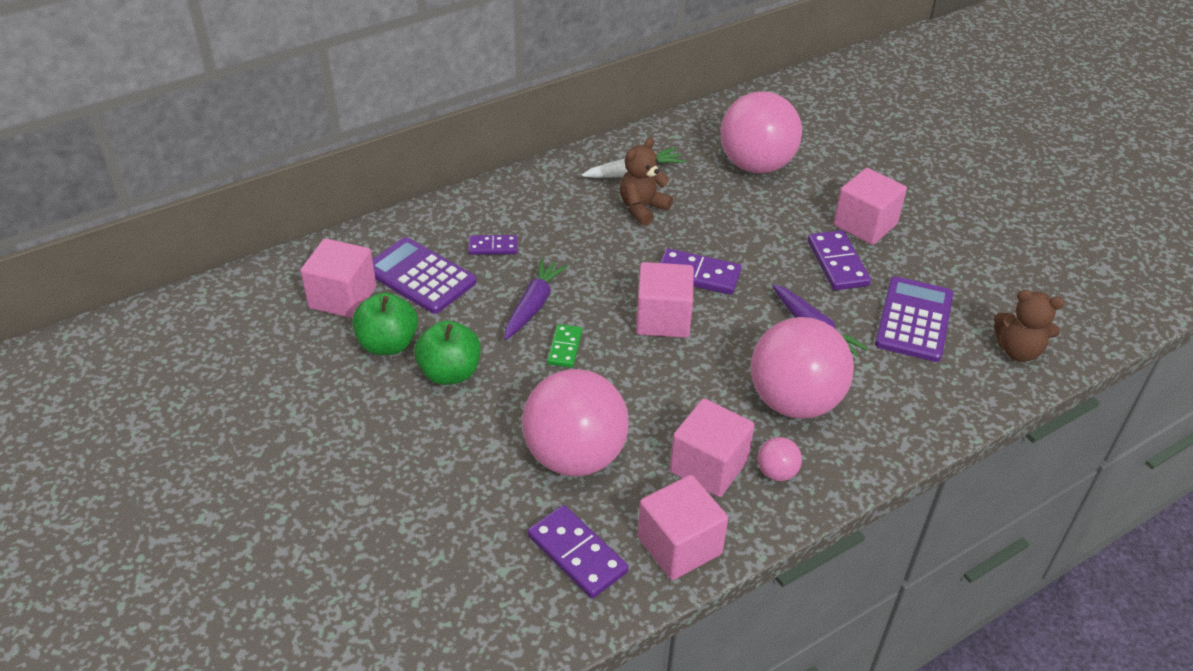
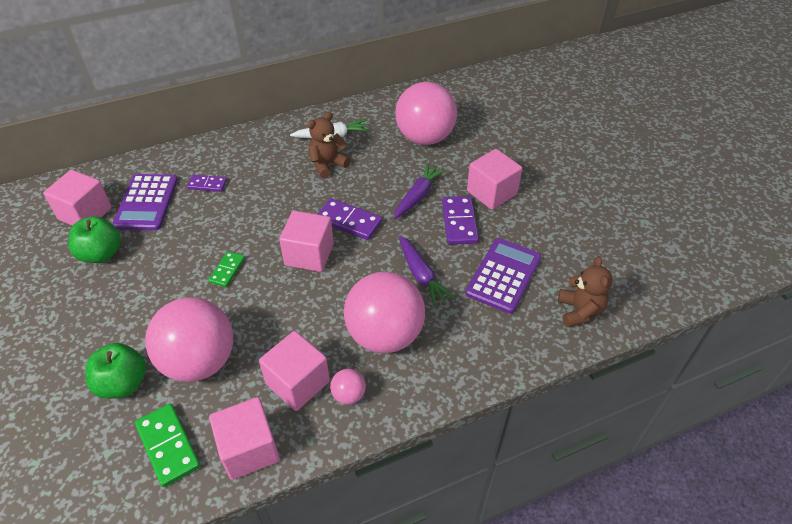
camera: 10 degrees right, 5 degrees up
purple calculator [372,237,477,314] -> purple calculator turned 135 degrees counterclockwise [112,174,178,231]
green apple [414,321,481,385] -> green apple moved to [85,343,146,399]
purple carrot [504,258,568,340] -> purple carrot moved to [394,163,446,219]
purple domino [528,505,629,599] -> green domino [135,404,200,487]
brown teddy bear [994,290,1064,362] -> brown teddy bear turned 120 degrees counterclockwise [558,256,613,327]

